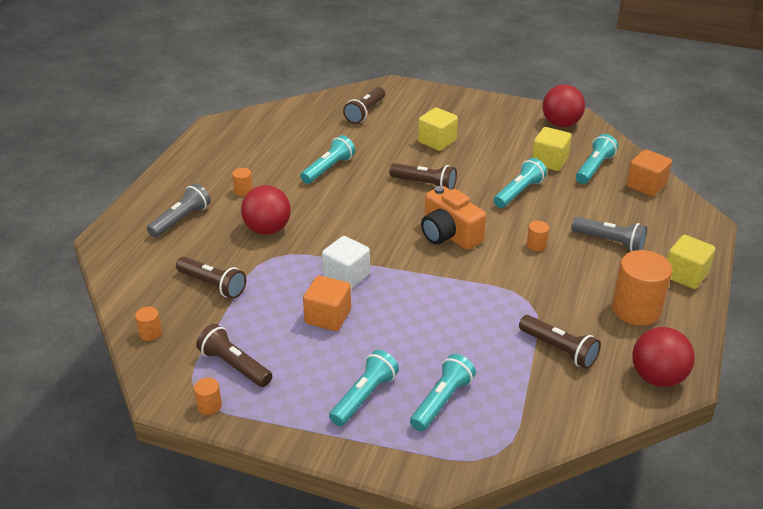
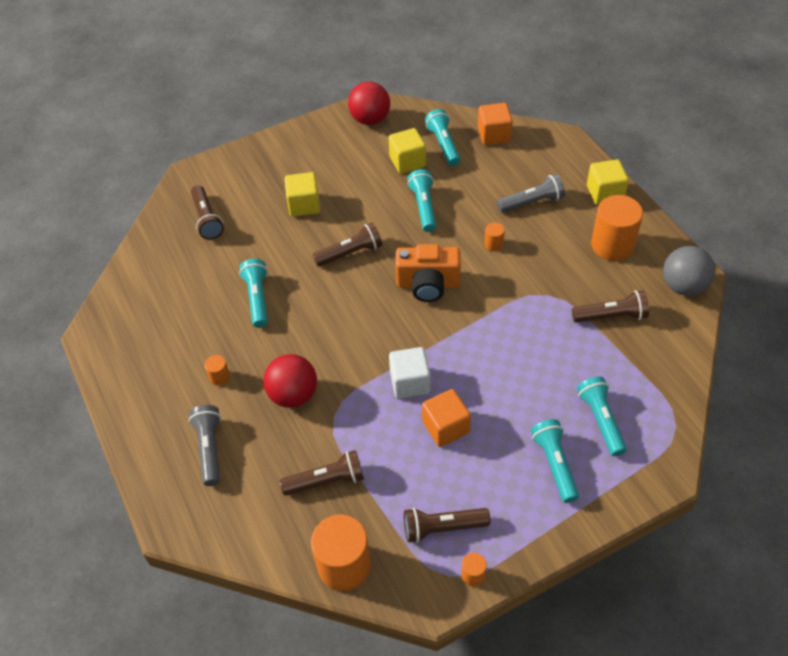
camera: 45 degrees left, 15 degrees up
orange cylinder [135,307,162,341] -> orange cylinder [311,515,371,591], size x2.24
red ball [632,327,695,387] -> grey ball [663,246,716,296]

